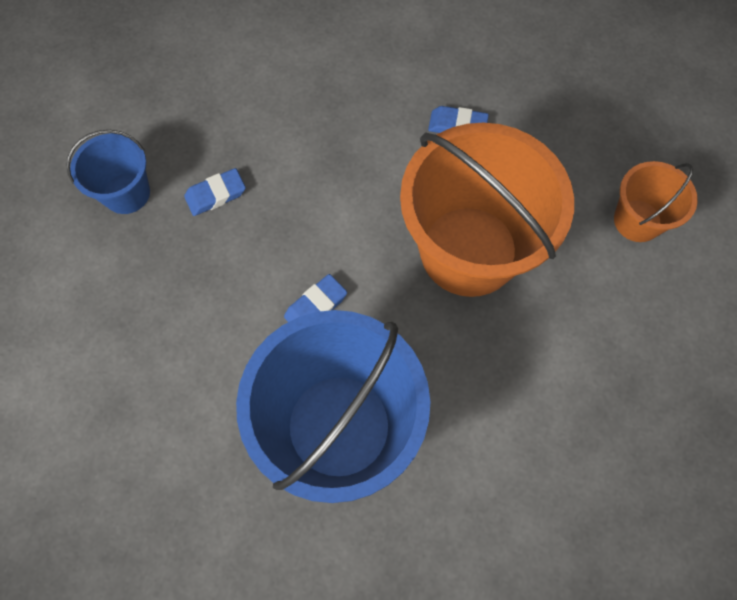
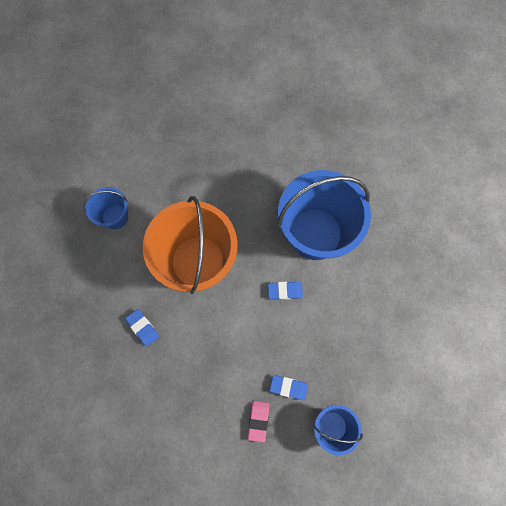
camera: 140 degrees left, 5 degrees up
orange bucket [614,161,698,242] -> blue bucket [84,187,128,230]
none -> pink eraser [248,401,269,442]

